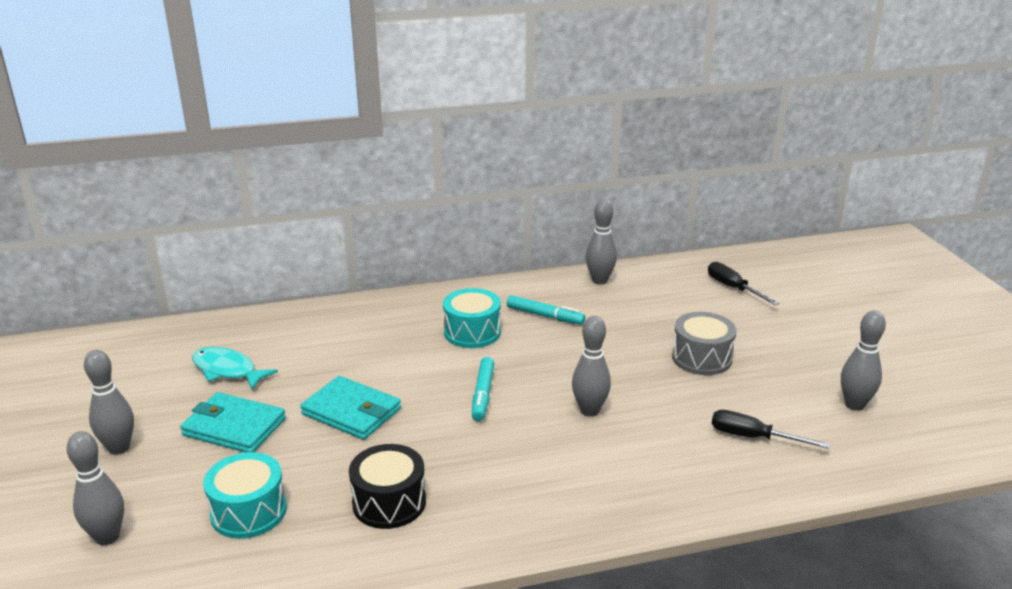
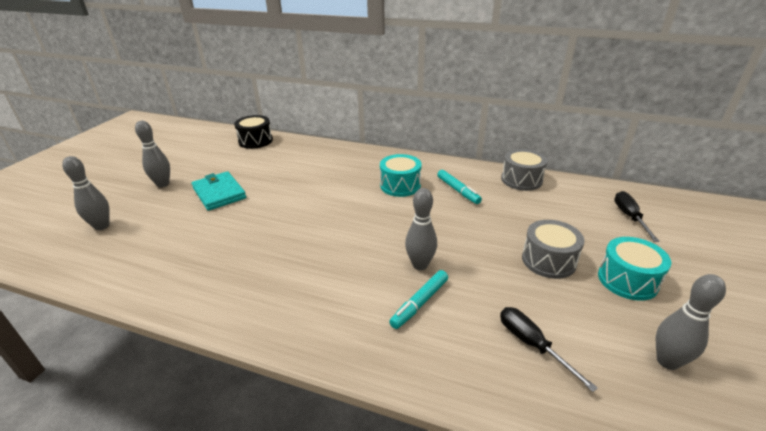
camera: 35 degrees right, 5 degrees up
turquoise fish [192,347,278,390] -> none
turquoise drum [203,452,287,539] -> turquoise drum moved to [598,237,671,301]
turquoise wallet [300,376,401,440] -> none
black drum [349,444,426,529] -> black drum moved to [234,115,273,149]
turquoise marker [472,357,494,421] -> turquoise marker moved to [389,270,448,329]
grey bowling pin [586,199,617,285] -> grey drum [501,149,548,191]

